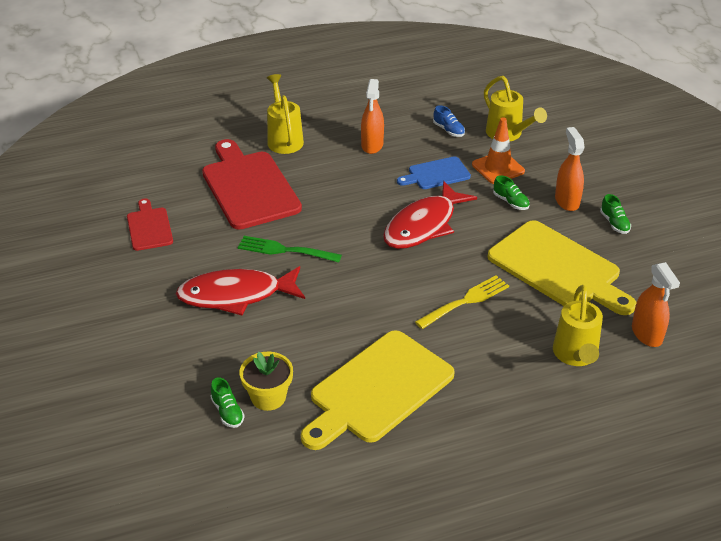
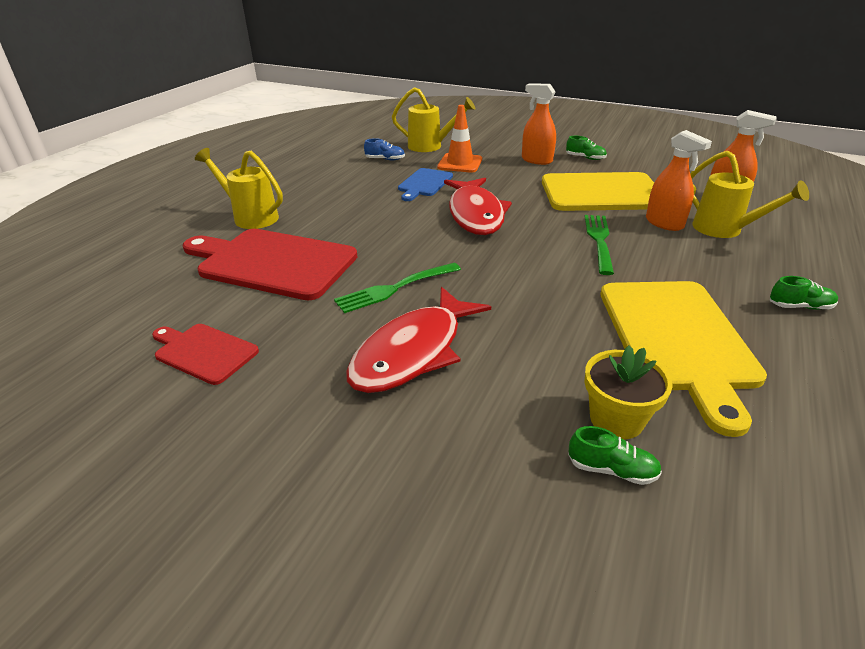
camera: 45 degrees left, 5 degrees down
orange spray bottle [361,79,384,154] -> orange spray bottle moved to [646,130,712,231]
yellow fork [415,275,509,329] -> green fork [585,215,614,275]
green shoe [493,175,530,210] -> green shoe moved to [770,276,838,310]

